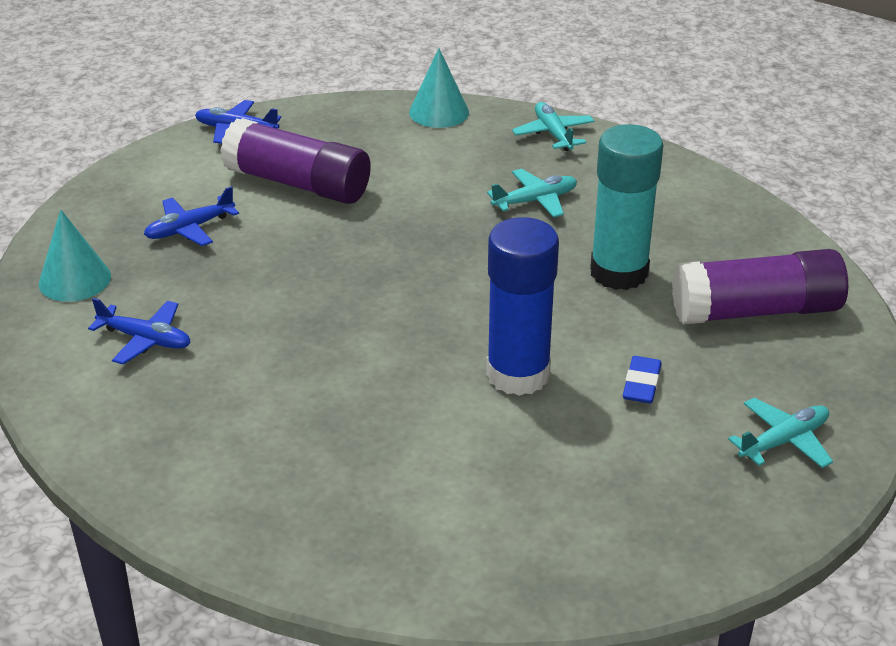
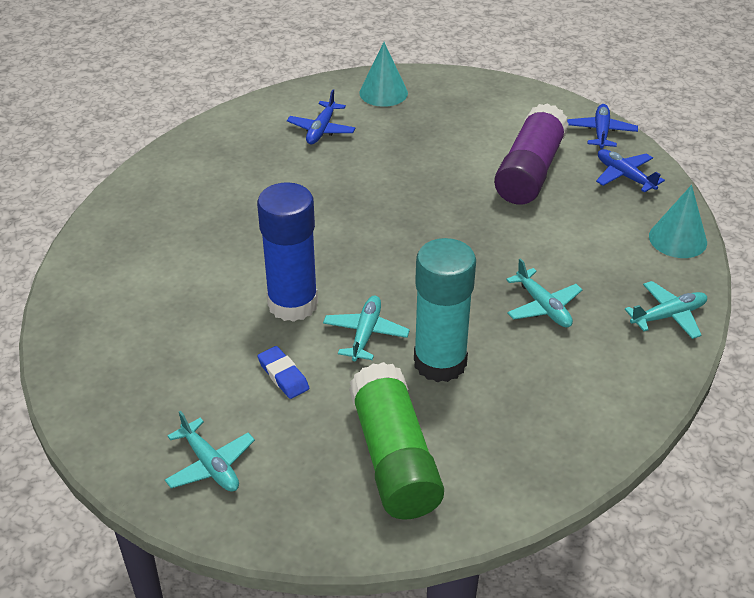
camera: 85 degrees right, 5 degrees up
blue plane [144,186,239,246] -> blue plane moved to [596,149,665,192]
blue eraser [623,356,661,404] -> blue eraser turned 45 degrees clockwise [258,346,309,399]
purple glue stick [672,249,848,325] -> green glue stick [349,362,444,520]
none -> turquoise plane [323,296,410,361]

